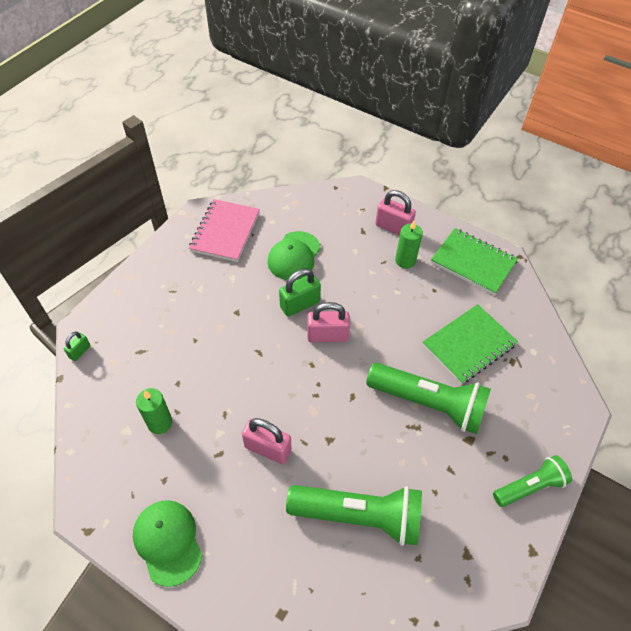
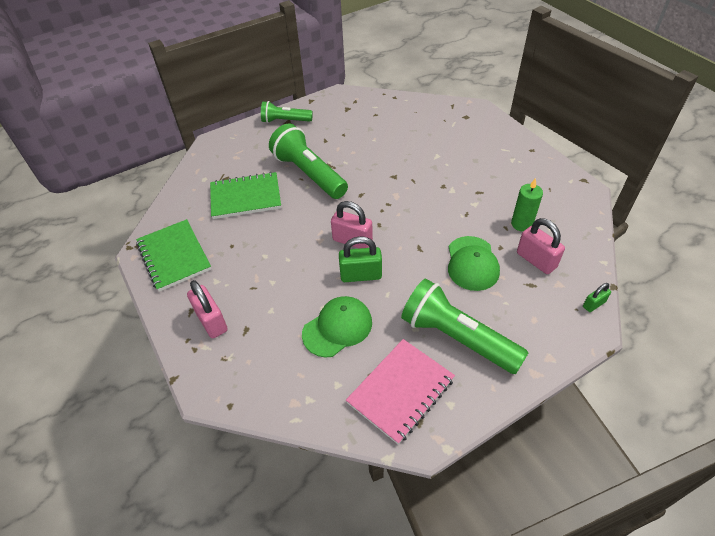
camera: 150 degrees left, 5 degrees down
green cap [133,500,203,587] -> green cap moved to [448,236,500,291]
pink padlock [242,418,292,464] -> pink padlock moved to [517,218,565,274]
green flashlight [286,485,422,546] -> green flashlight moved to [401,279,528,374]
green candle [395,220,423,269] -> none

